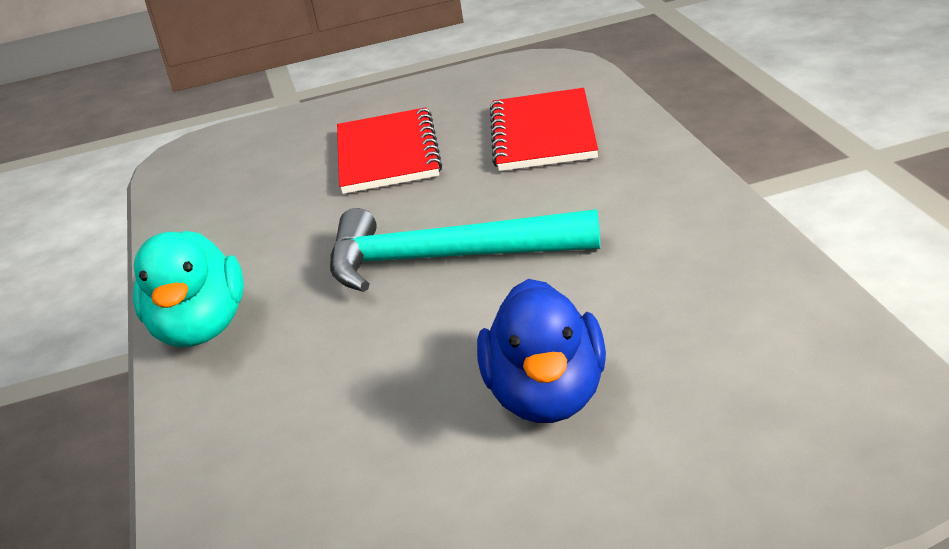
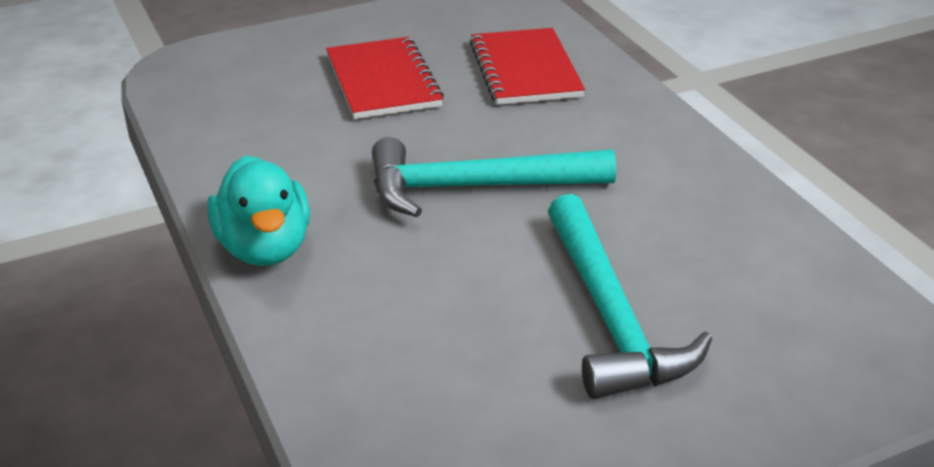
camera: 15 degrees left, 5 degrees up
blue duck [477,279,606,423] -> turquoise hammer [548,194,712,399]

